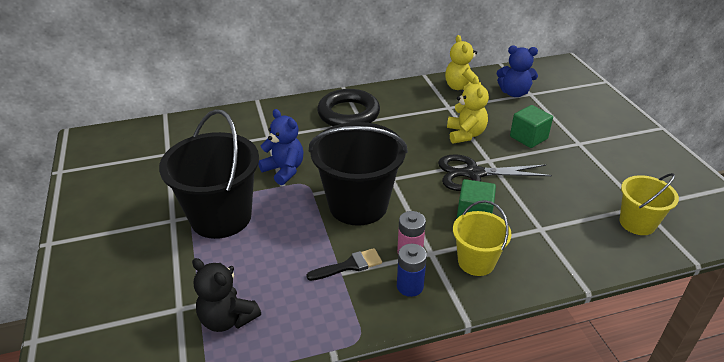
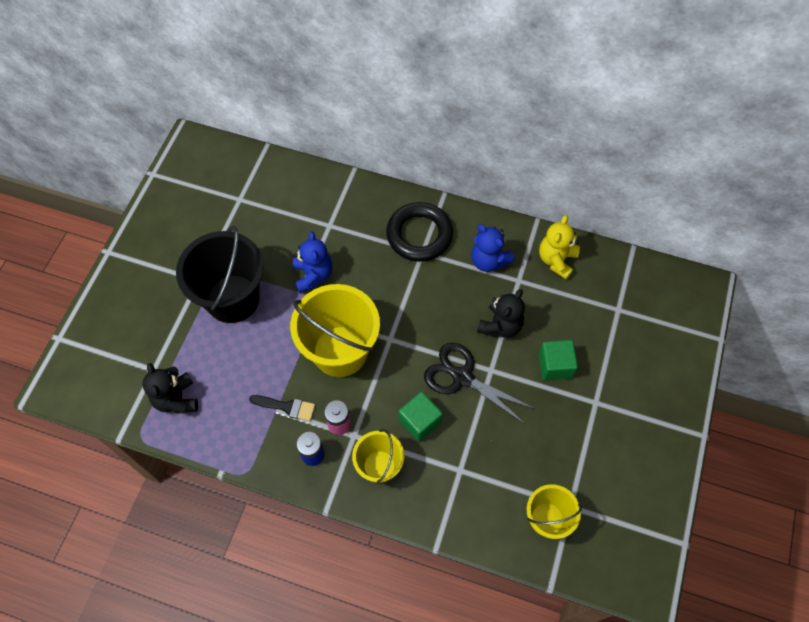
camera: 35 degrees right, 25 degrees up
black bucket [309,122,408,226] -> yellow bucket [290,284,380,377]
yellow teddy bear [447,76,489,144] -> black teddy bear [477,289,525,338]
blue teddy bear [497,46,538,97] -> blue teddy bear moved to [471,224,515,272]

